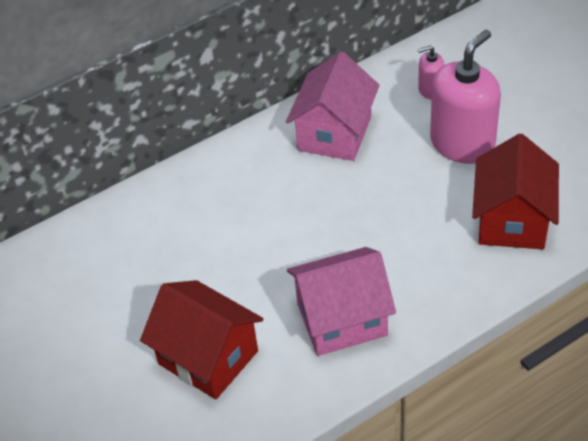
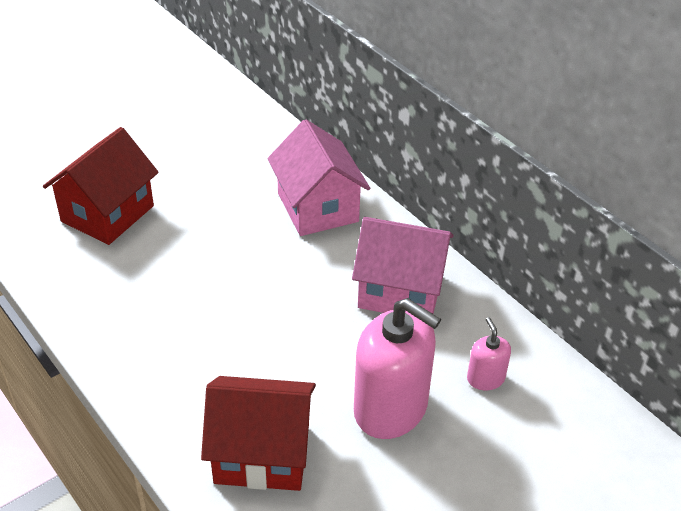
camera: 80 degrees right, 5 degrees down
pink house [287,247,396,356] -> pink house moved to [267,119,370,236]

